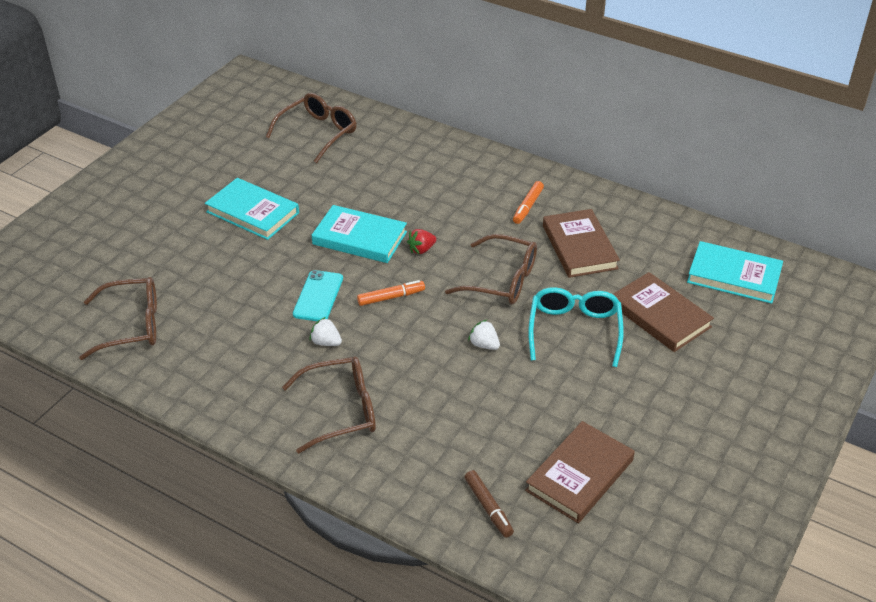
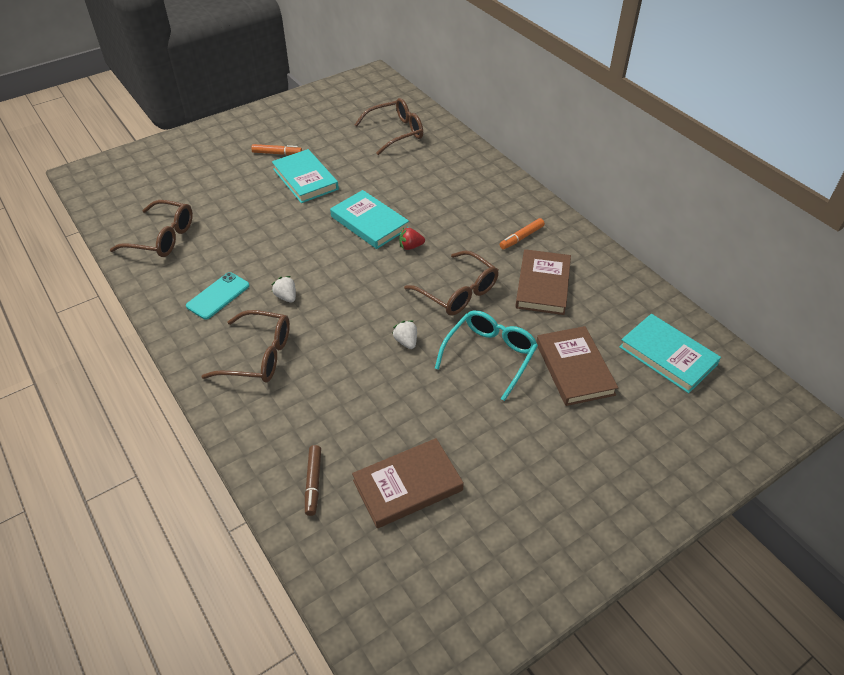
camera: 25 degrees right, 5 degrees up
turquoise phone [293,270,343,321] -> turquoise phone moved to [186,272,250,320]
orange marker [357,280,425,306] -> orange marker moved to [251,144,302,155]

